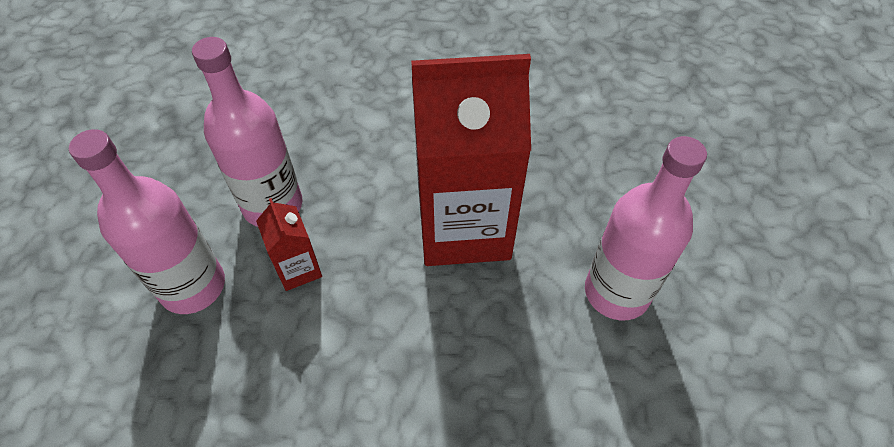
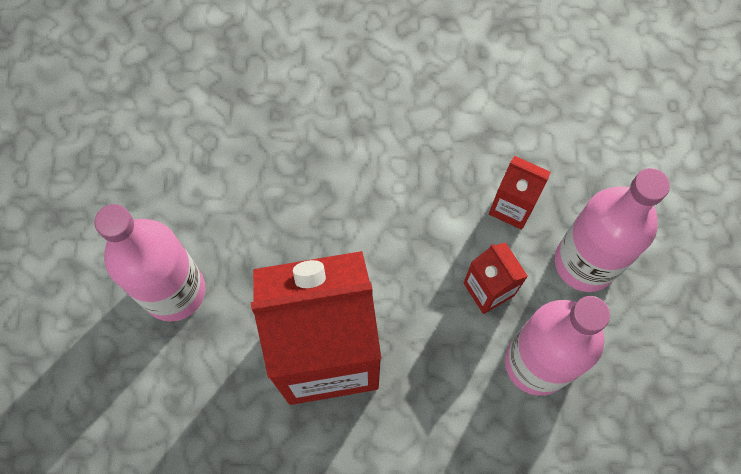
camera: 175 degrees right, 15 degrees up
none -> red carton [489,156,551,230]

